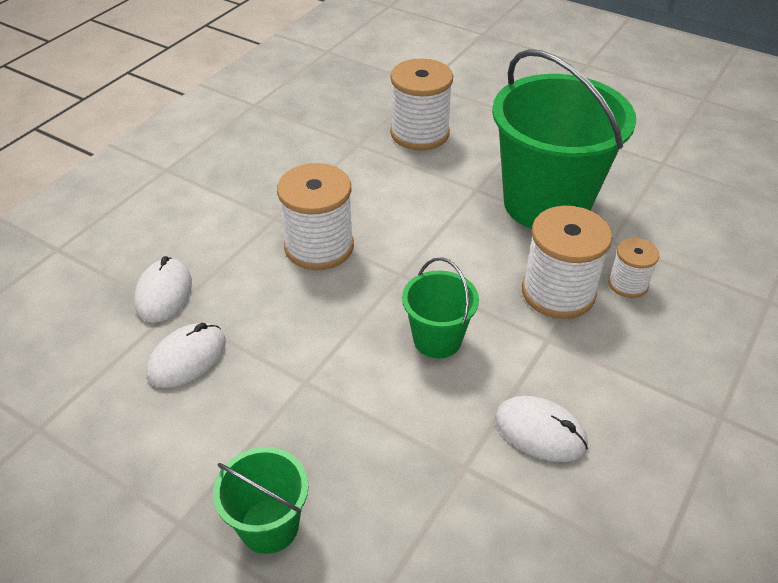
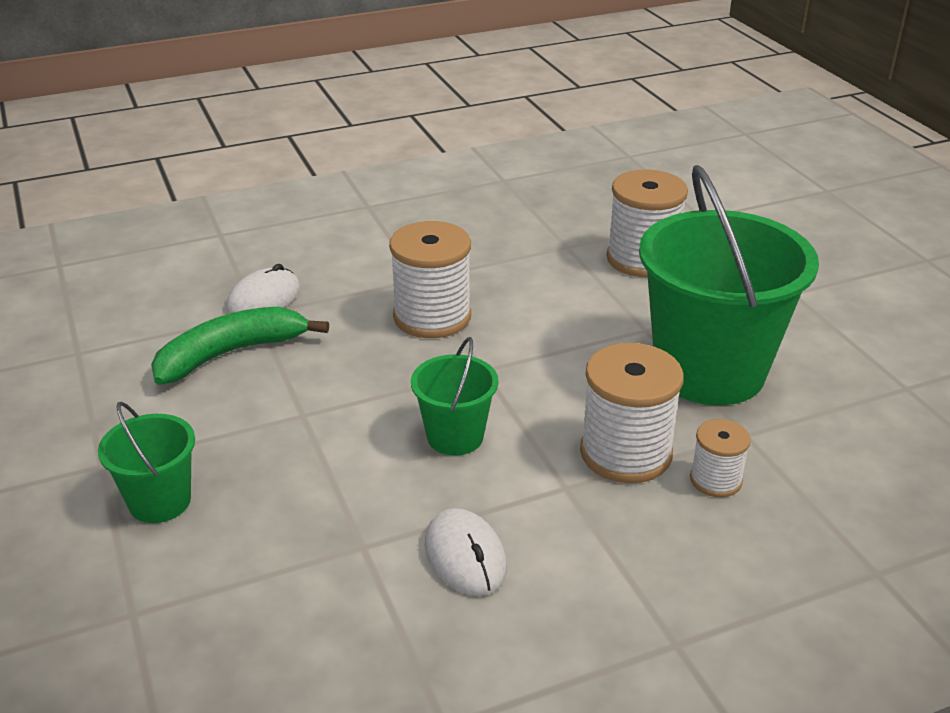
camera: 35 degrees right, 10 degrees down
white mouse [146,323,226,388] -> green banana [151,307,329,385]

